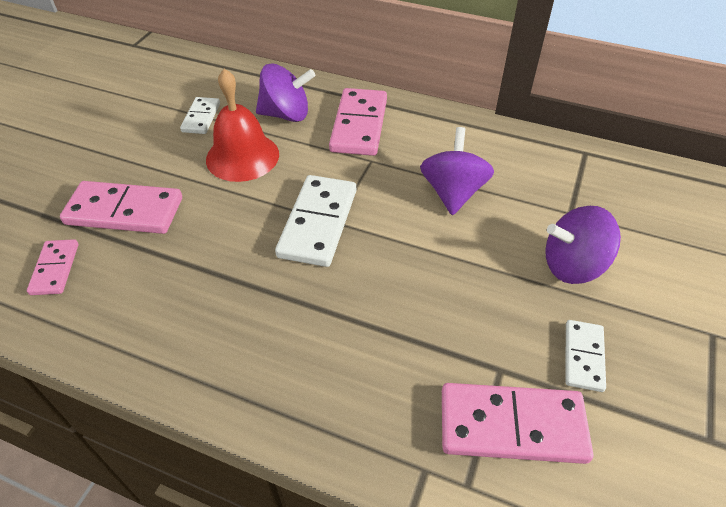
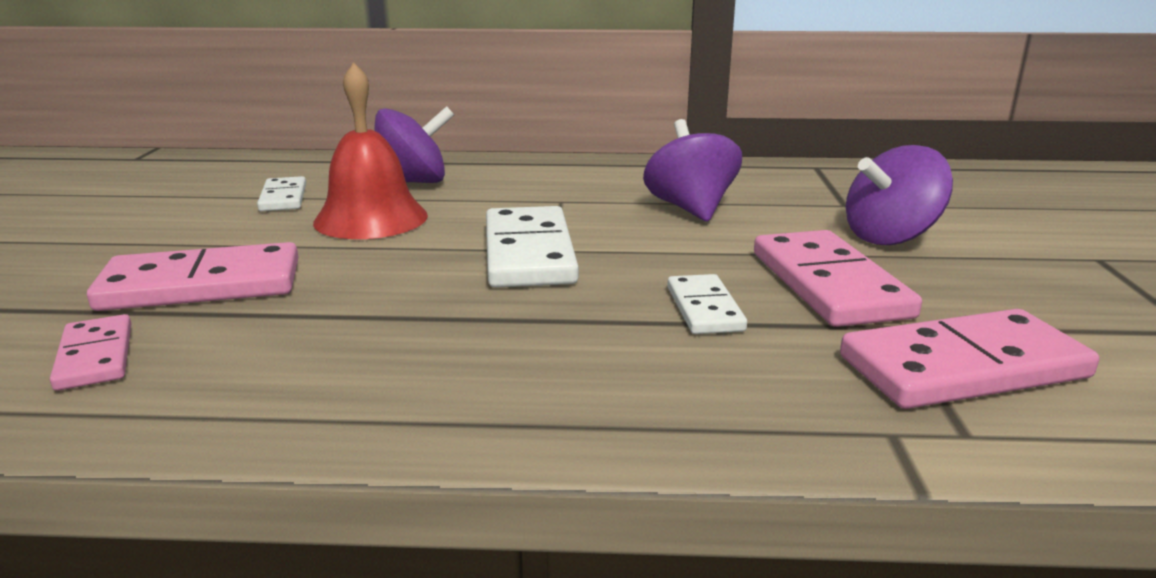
camera: 20 degrees left, 25 degrees down
pink domino [329,88,387,156] -> pink domino moved to [754,230,922,327]
white domino [565,320,606,392] -> white domino moved to [667,274,747,334]

